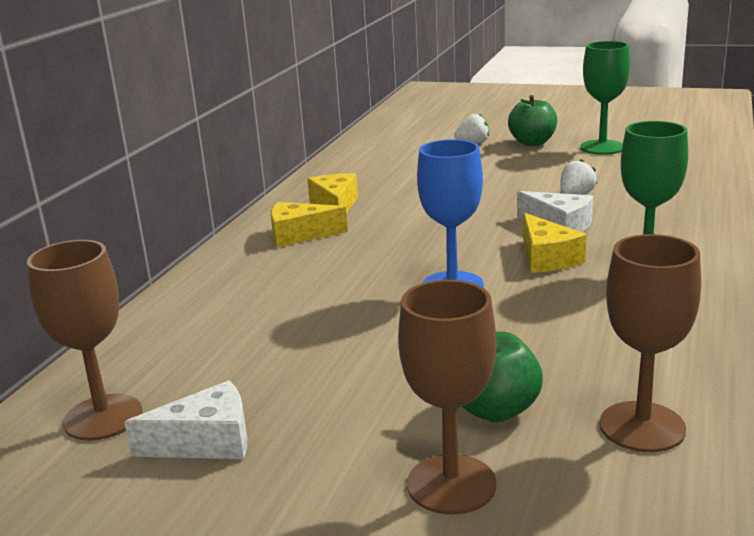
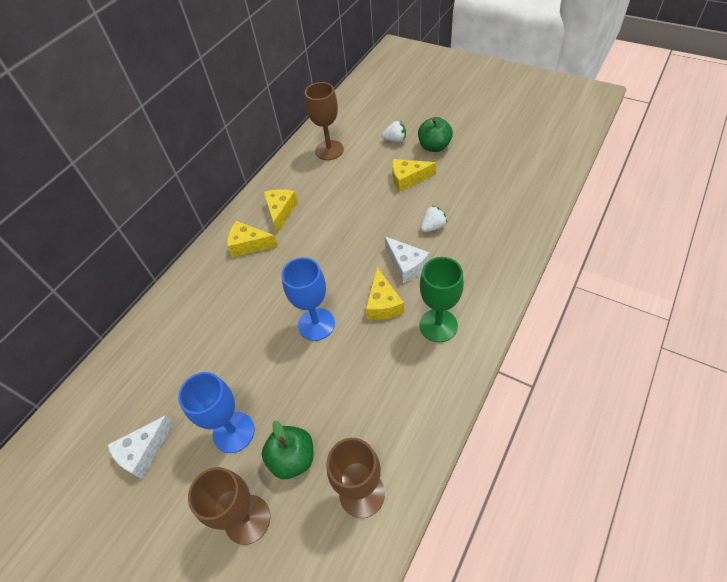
camera: 15 degrees right, 30 degrees up
brown goblet [27,240,142,441] -> brown goblet moved to [305,82,344,160]
white cheese [124,380,247,459] -> white cheese turned 135 degrees clockwise [108,415,174,479]
green goblet [580,41,630,155] -> none
none -> blue goblet [178,372,255,453]
none -> yellow cheese [392,159,436,192]

